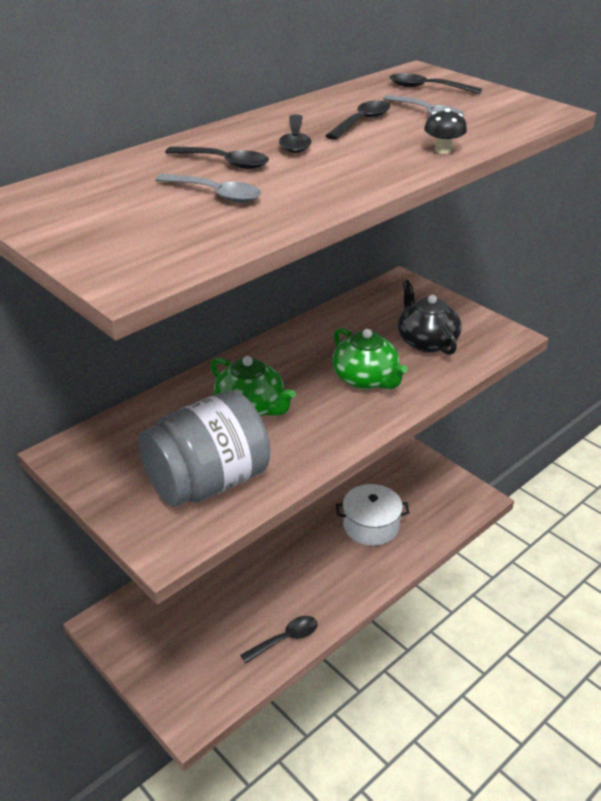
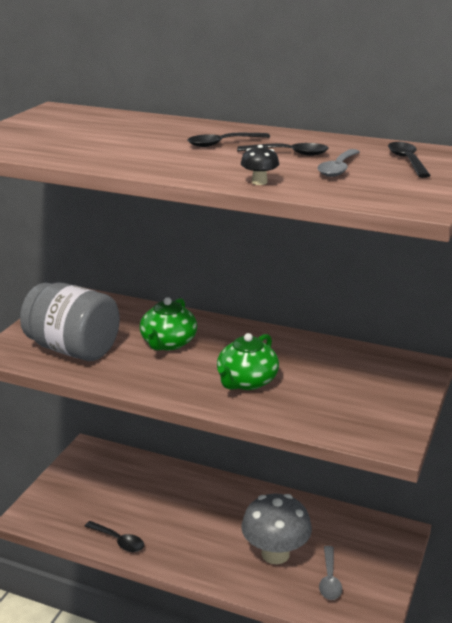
camera: 65 degrees right, 10 degrees down
grey spoon [155,174,261,203] -> grey spoon moved to [319,546,342,600]
black spoon [165,146,269,169] -> none
white pot [336,484,409,546] -> grey mushroom [241,494,312,564]
black teapot [398,280,461,355] -> none

